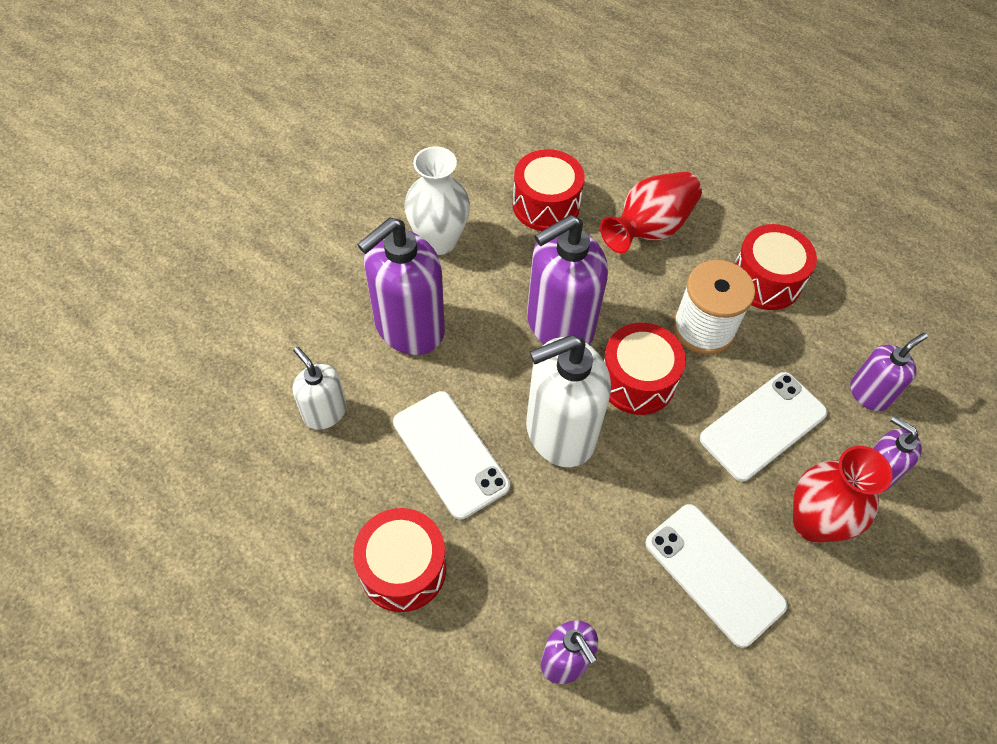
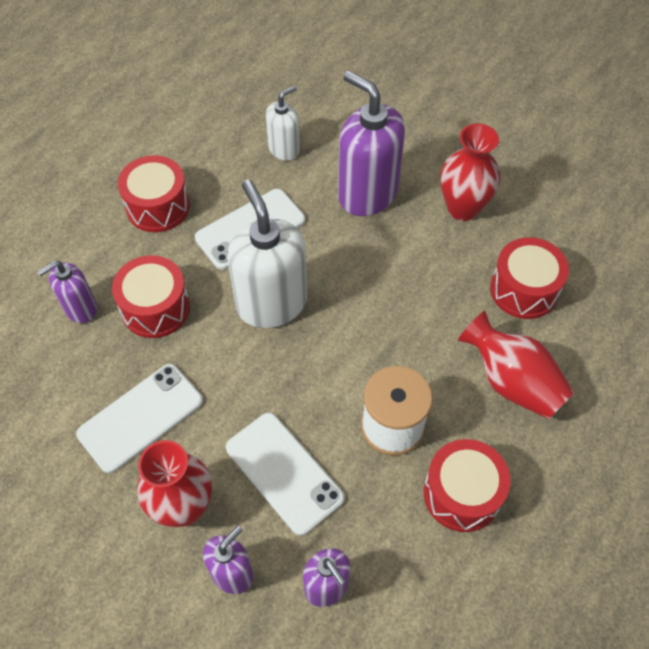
camera: 90 degrees right, 0 degrees up
white vase [404,146,470,255] -> red vase [440,124,500,221]
purple soap dispenser [527,215,608,345] -> none
red drum [604,323,686,415] -> red drum moved to [112,255,190,338]

